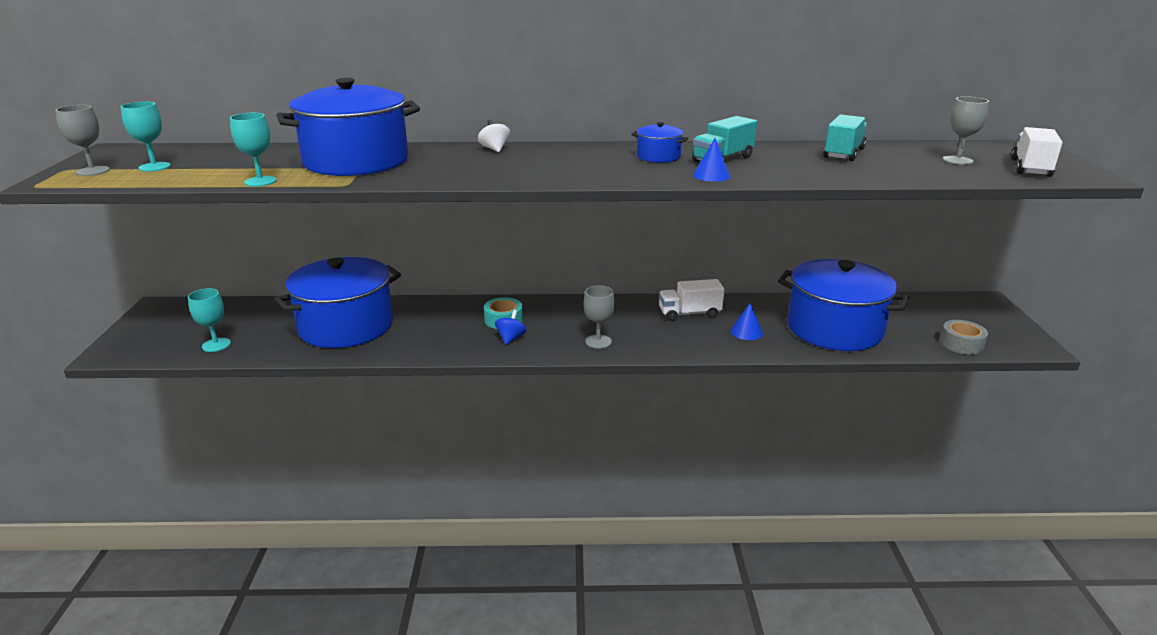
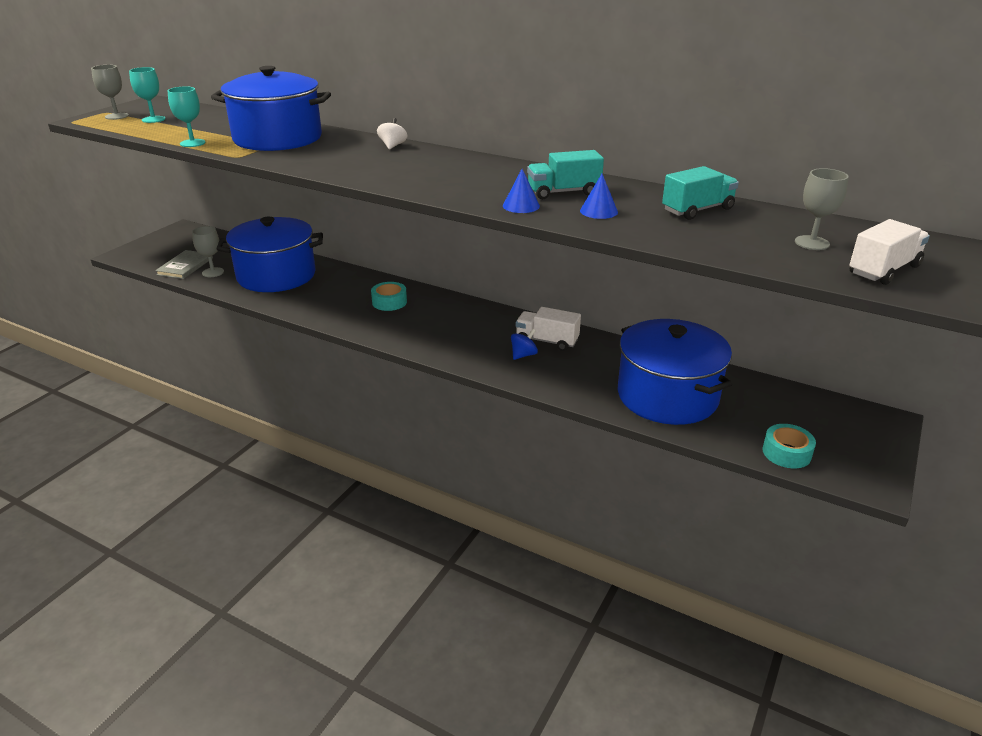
camera: 30 degrees right, 5 degrees up
turquoise goblet [188,288,231,352] -> grey book [155,250,213,279]
blue spinning top [495,310,527,345] -> blue spinning top moved to [511,329,538,360]
grey goblet [584,285,615,349] -> grey goblet moved to [192,226,224,277]
blue pot [631,122,689,163] -> none
blue cone [730,303,763,340] -> blue cone moved to [580,174,618,219]
grey tape [940,320,988,354] -> turquoise tape [762,424,816,468]

